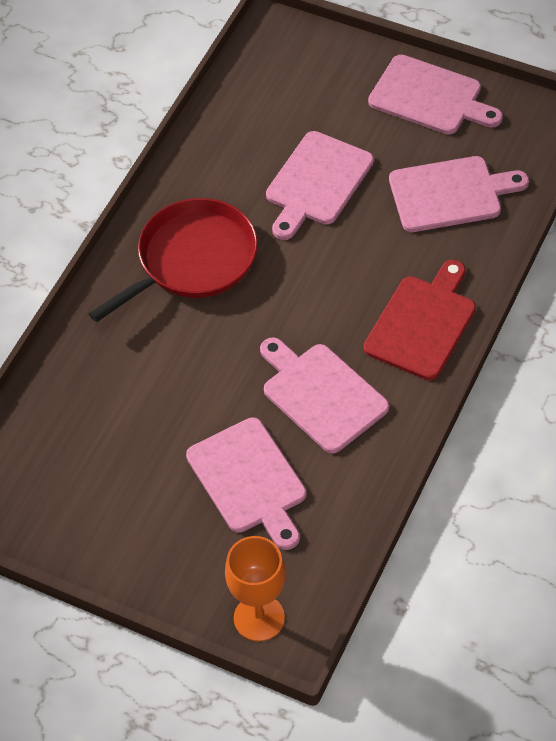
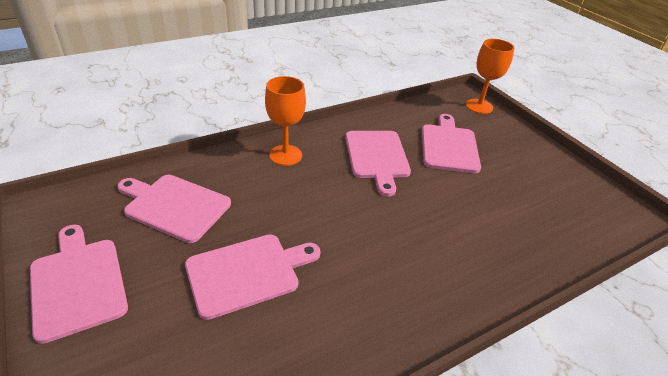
camera: 150 degrees left, 15 degrees down
red pan [88,198,258,322] -> none
red cutting board [364,260,476,380] -> orange goblet [265,76,306,166]

